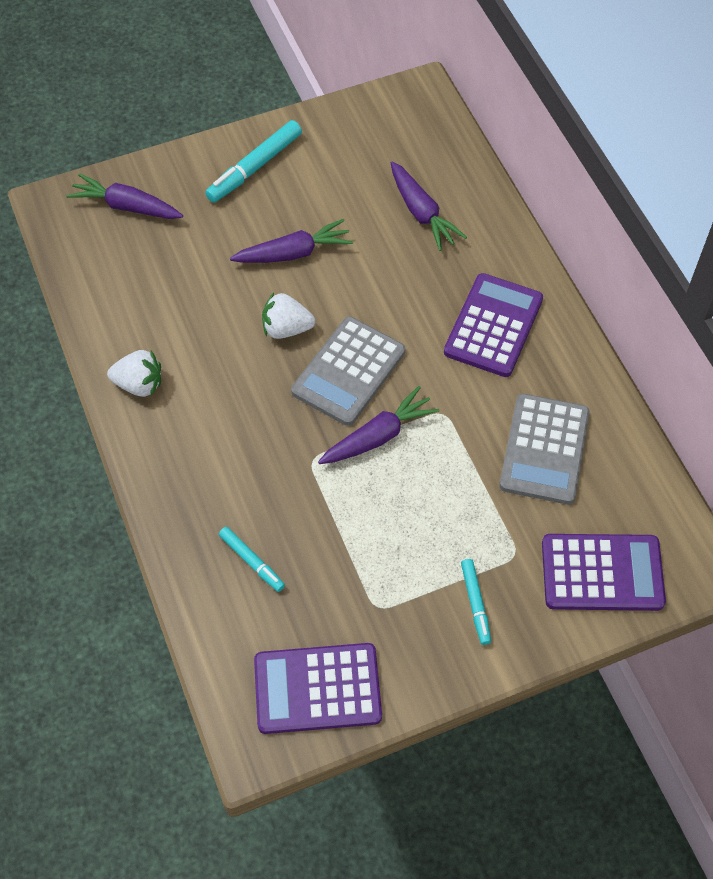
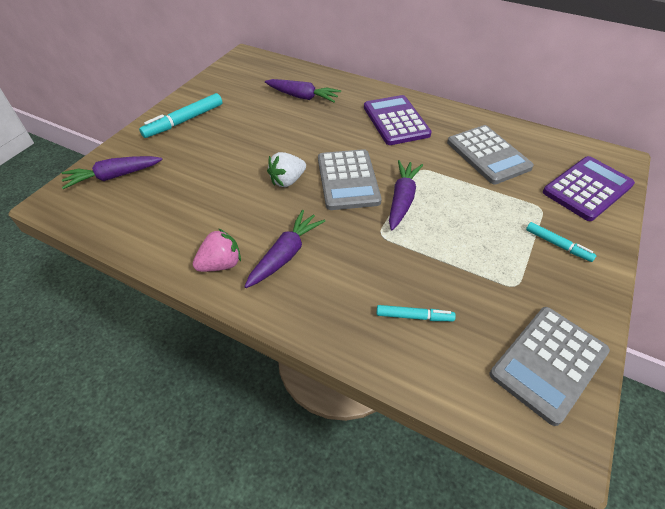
camera: 40 degrees left, 10 degrees down
white strawberry [107,350,161,397] -> pink strawberry [193,228,241,272]
turquoise marker [205,120,302,203] -> turquoise marker turned 45 degrees clockwise [139,93,222,138]
purple carrot [230,219,353,263] -> purple carrot moved to [244,210,325,288]
purple calculator [254,643,382,734] -> grey calculator [490,307,610,426]

